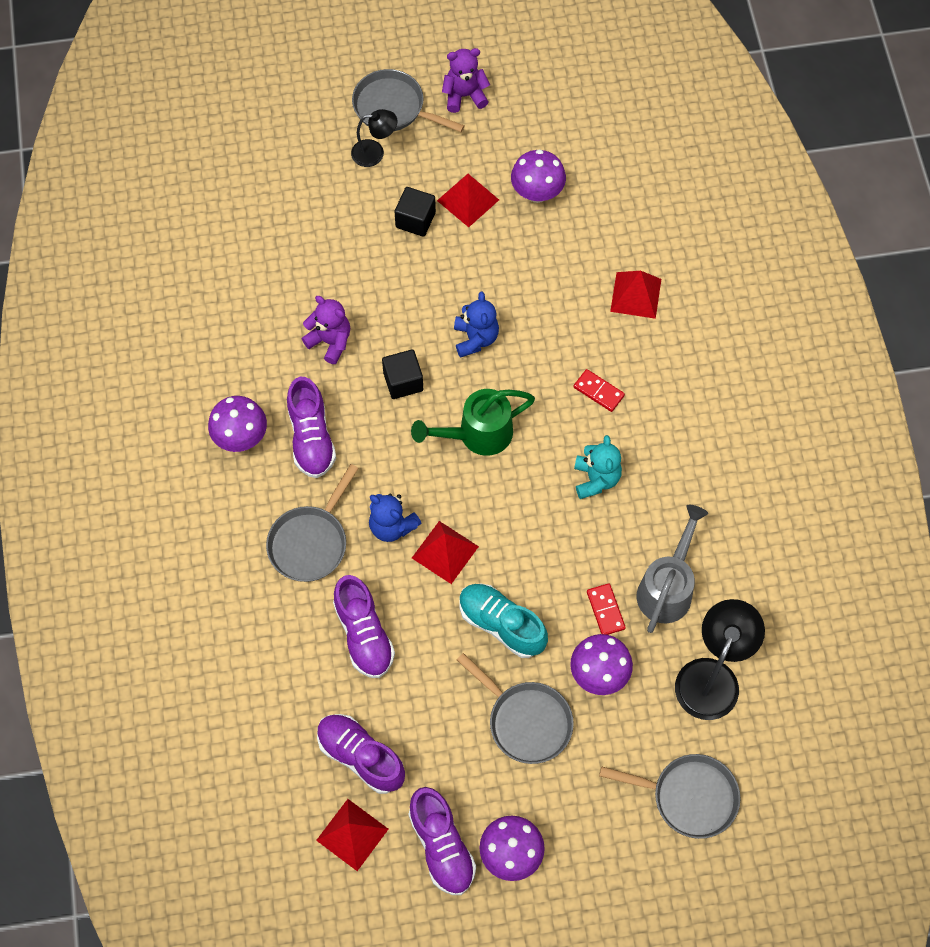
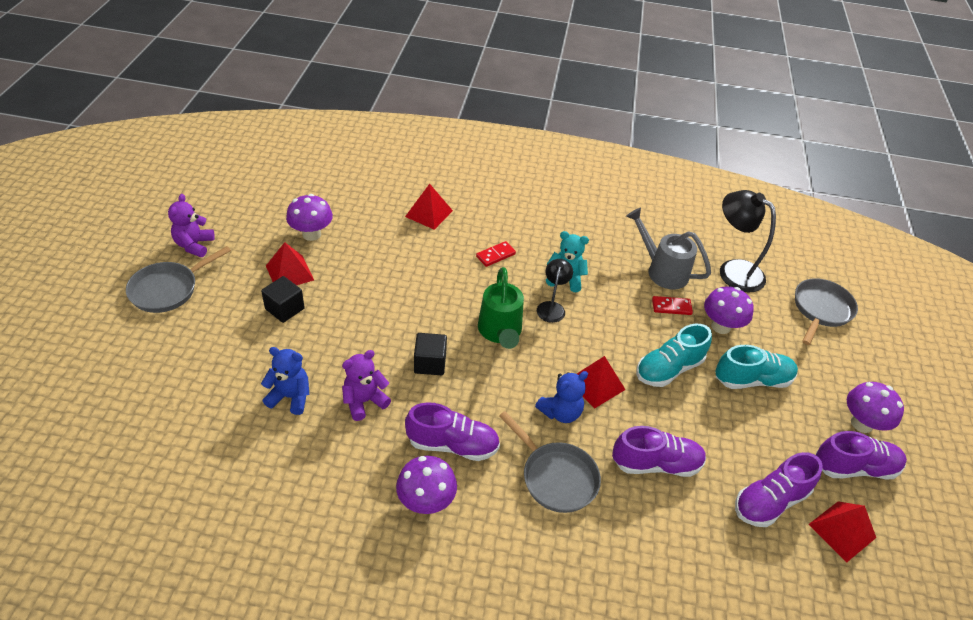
camera: 75 degrees left, 20 degrees down
black lamp [351,109,397,167] -> black lamp moved to [537,259,573,323]
blue teddy bear [454,292,499,358] -> blue teddy bear moved to [261,347,309,415]
grey pan [457,653,574,764] -> turquoise shoe [715,345,798,389]

